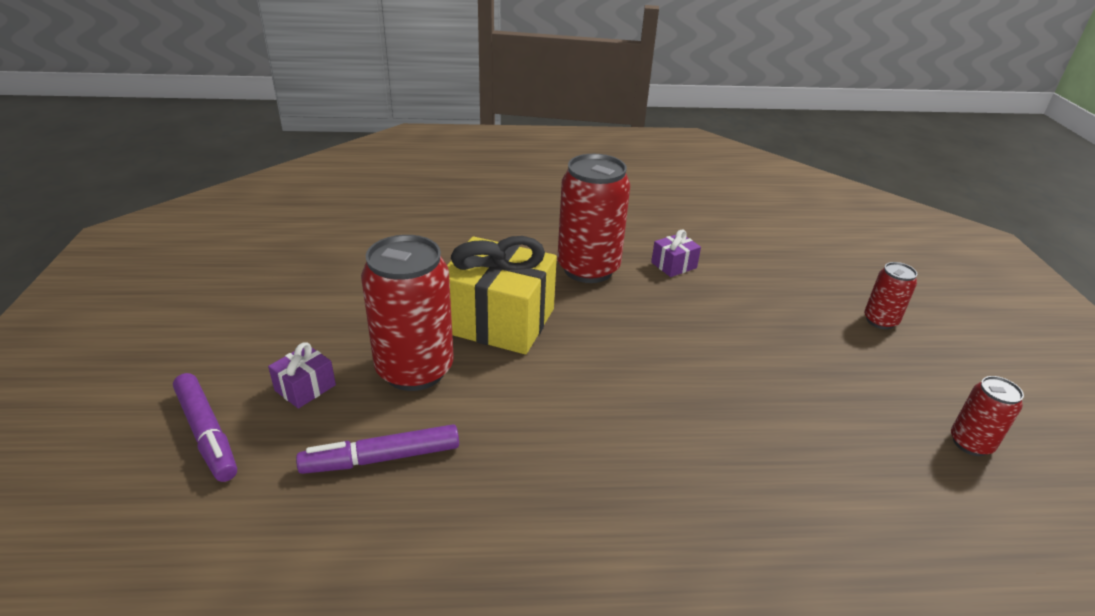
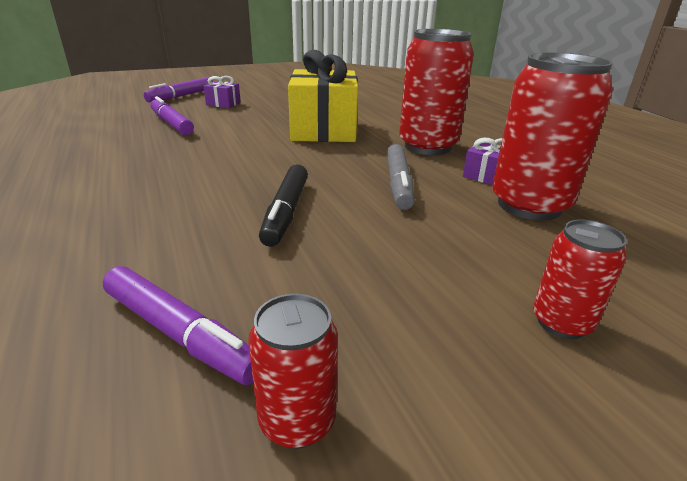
camera: 70 degrees right, 5 degrees down
red can [361,235,454,391] -> red can moved to [492,53,613,220]
none -> purple marker [103,266,253,385]
none -> black marker [259,164,308,247]
none -> grey marker [387,144,415,210]

